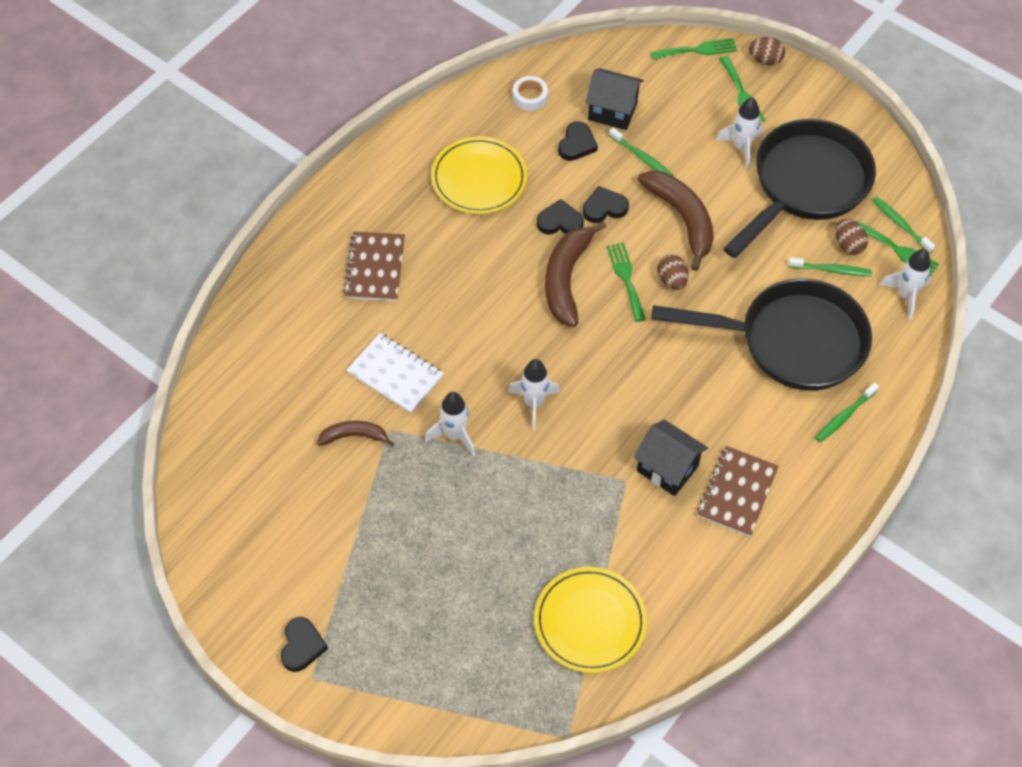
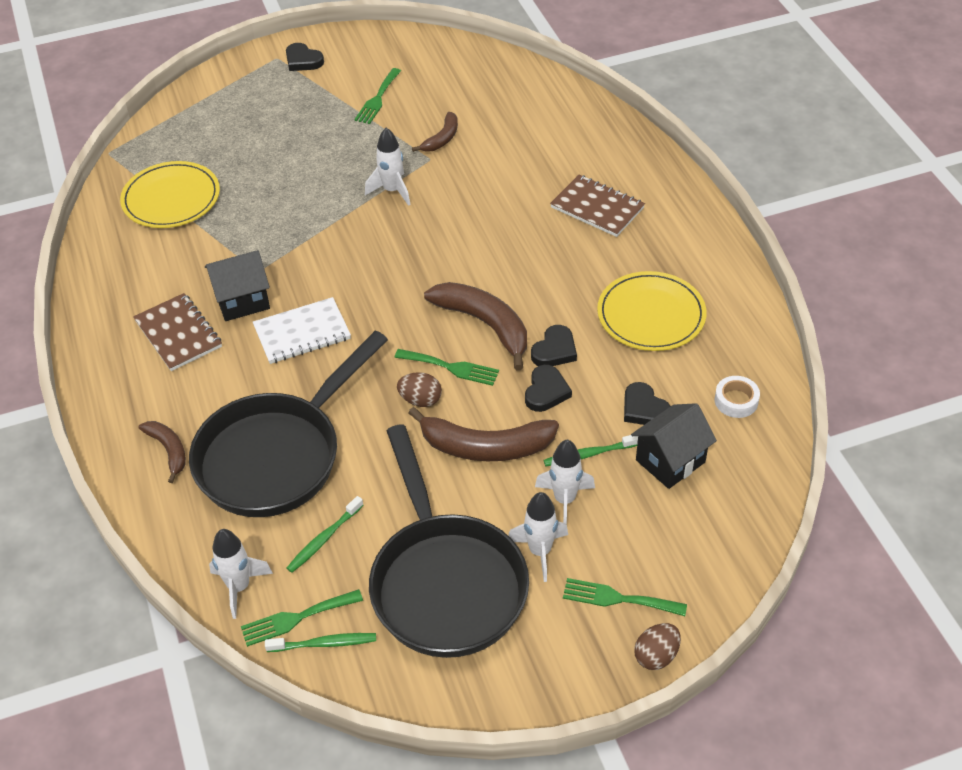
camera: 125 degrees right, 10 degrees down
white notebook [346,333,444,413] -> white notebook moved to [253,297,351,364]
white rocket [508,359,560,430] -> white rocket moved to [535,440,595,525]
green fork [651,38,737,60] -> green fork moved to [354,68,401,124]
green toothbrush [815,383,879,442] -> brown banana [138,421,186,483]
brown egg [835,219,868,255] -> none

